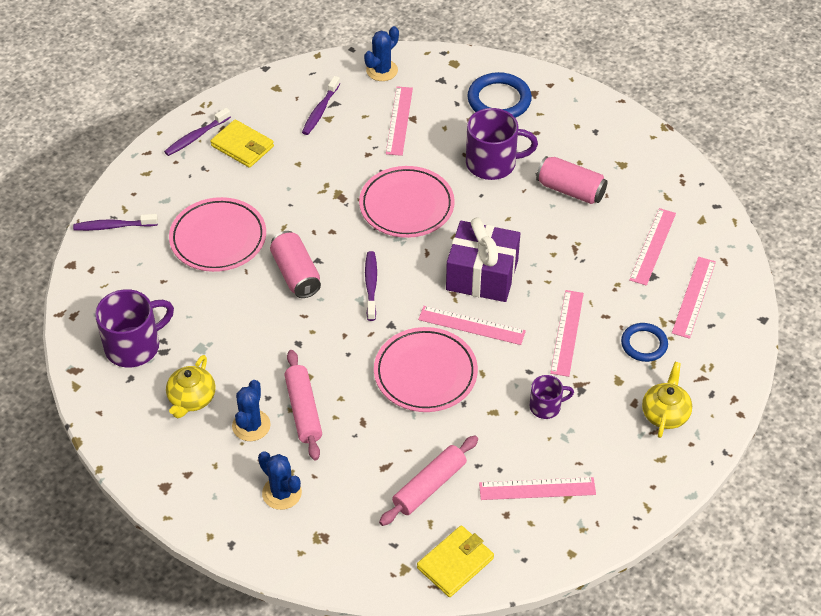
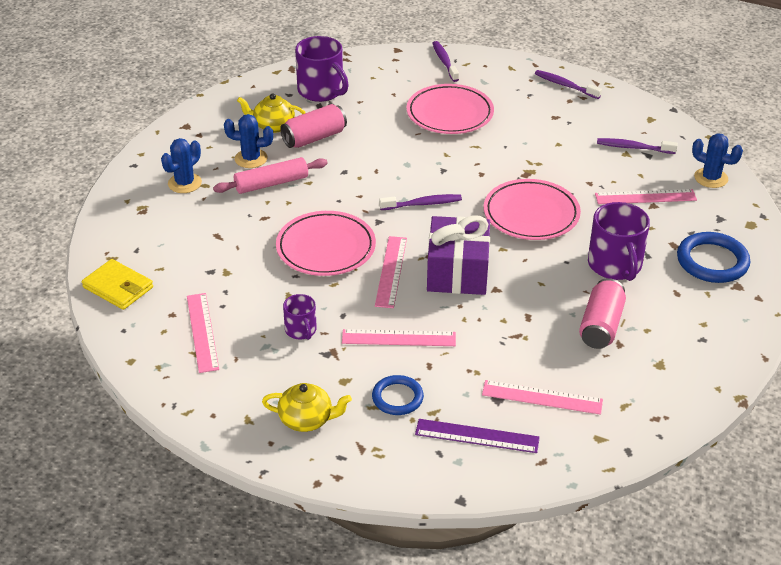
camera: 80 degrees right, 10 degrees down
yellow wallet [210,119,274,168] -> none
pink can [270,231,321,298] -> pink can moved to [280,104,347,148]
pink rolling pin [379,435,478,526] -> none
pink ruler [672,257,716,339] -> purple ruler [415,419,540,453]

